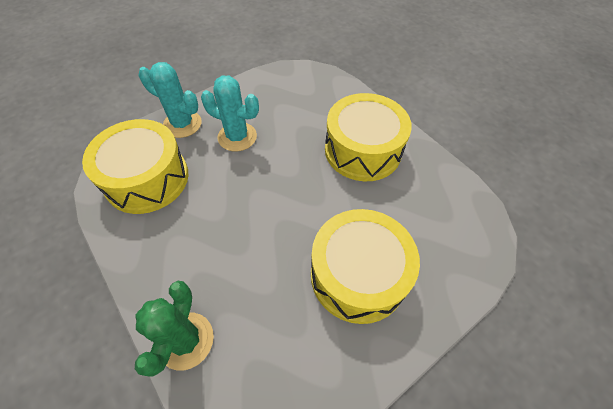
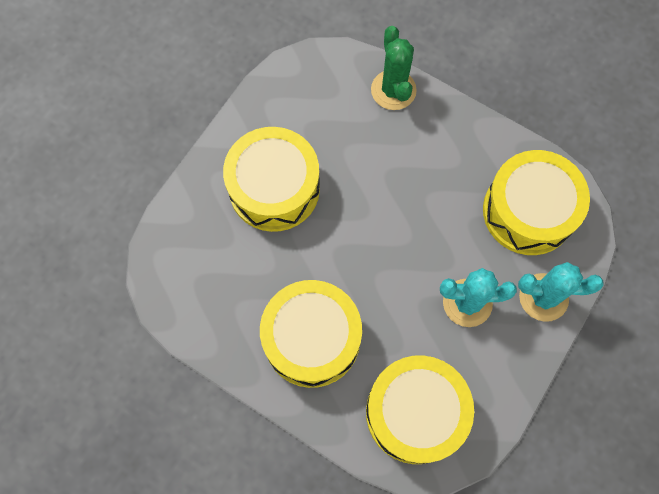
camera: 160 degrees right, 15 degrees up
none -> yellow drum [366,355,474,464]

